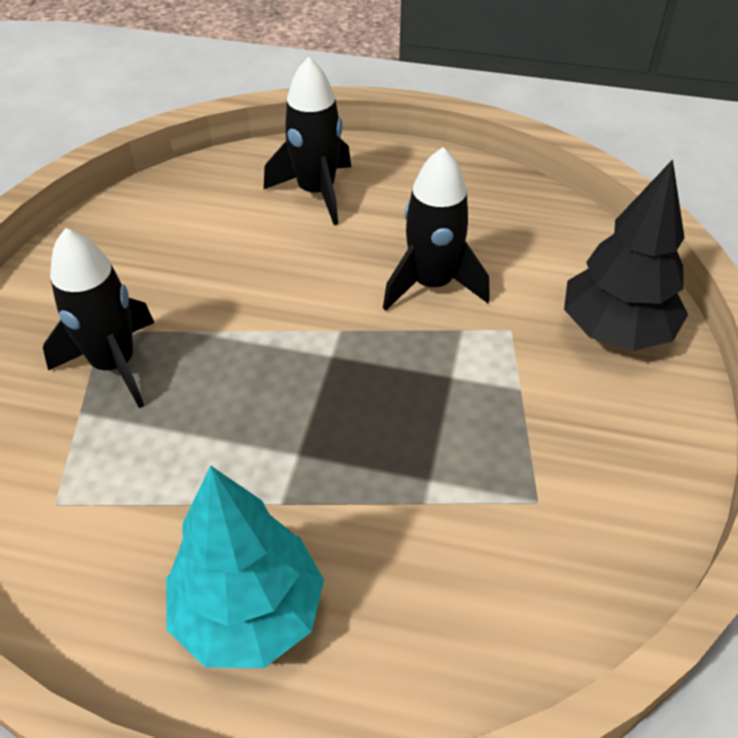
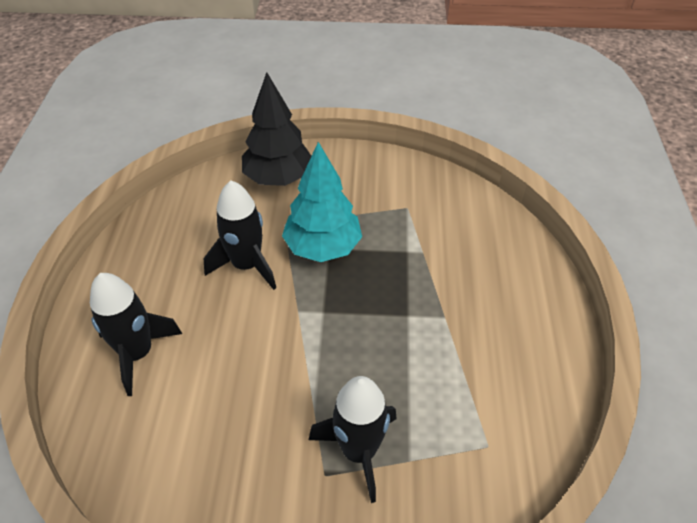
camera: 100 degrees left, 0 degrees up
turquoise tree [166,466,324,668] -> turquoise tree moved to [282,142,362,262]

